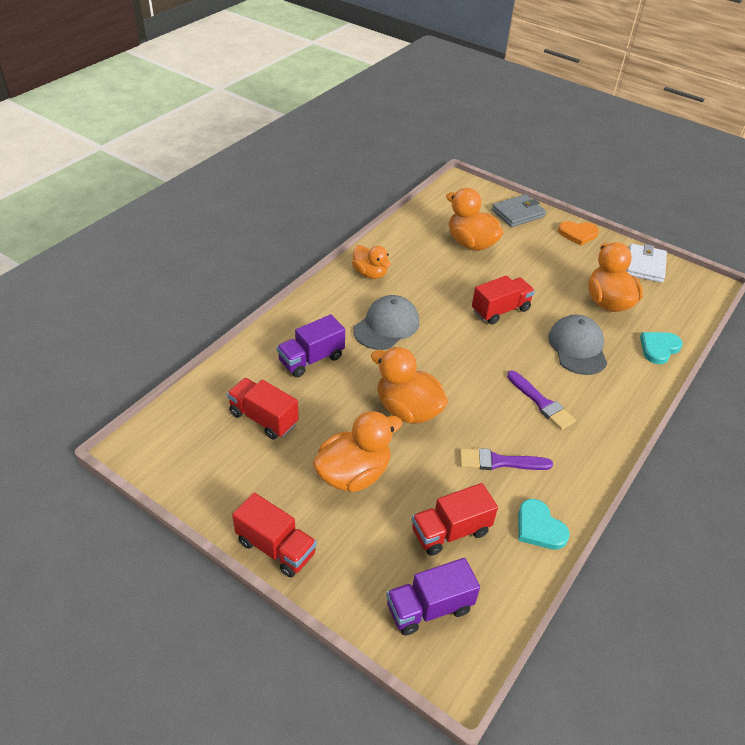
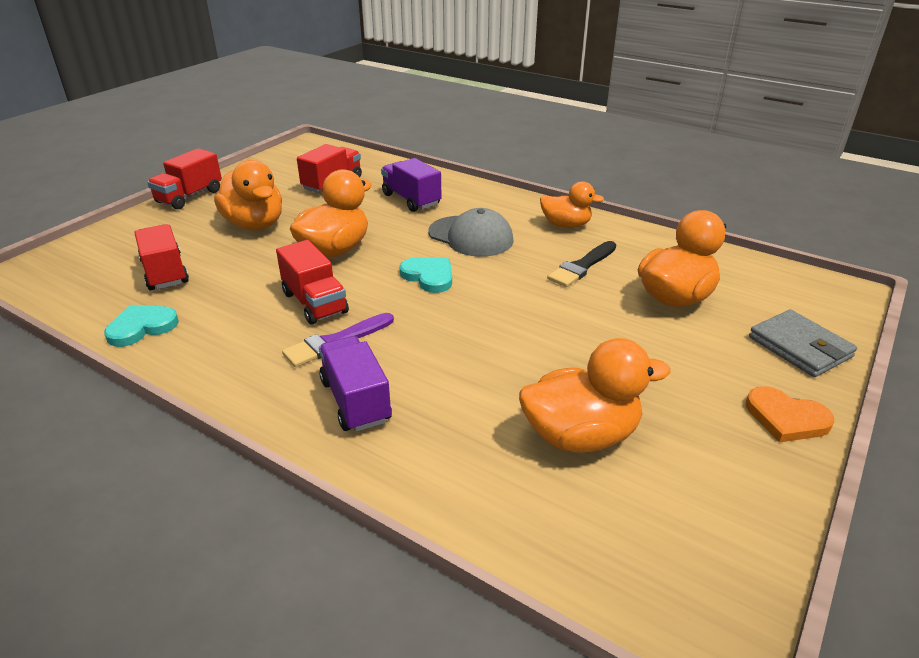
camera: 90 degrees right, 10 degrees down
orange duck [352,245,391,279] -> orange duck turned 120 degrees counterclockwise [540,181,604,228]
purple truck [386,558,480,636] -> purple truck moved to [319,336,392,432]
purple brush [460,448,553,470] -> none
red truck [472,275,535,325] -> red truck moved to [276,240,349,325]
grey cap [548,315,607,375] -> none
orange heart [558,221,599,246] -> orange heart turned 60 degrees counterclockwise [746,386,834,442]
white wallet [626,244,667,283] -> none
turquoise heart [640,332,683,364] -> turquoise heart moved to [399,257,452,293]
none -> black brush [547,241,616,287]

